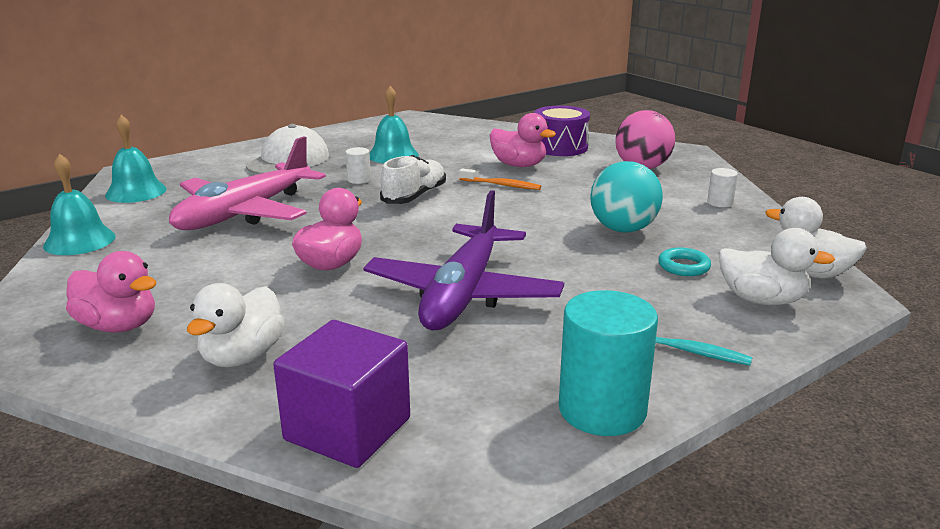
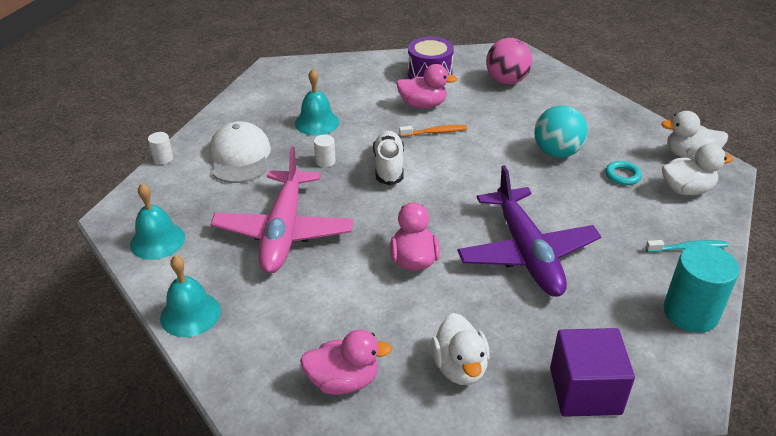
camera: 30 degrees left, 15 degrees up
white cylinder [707,168,738,207] -> white cylinder moved to [148,132,173,164]

